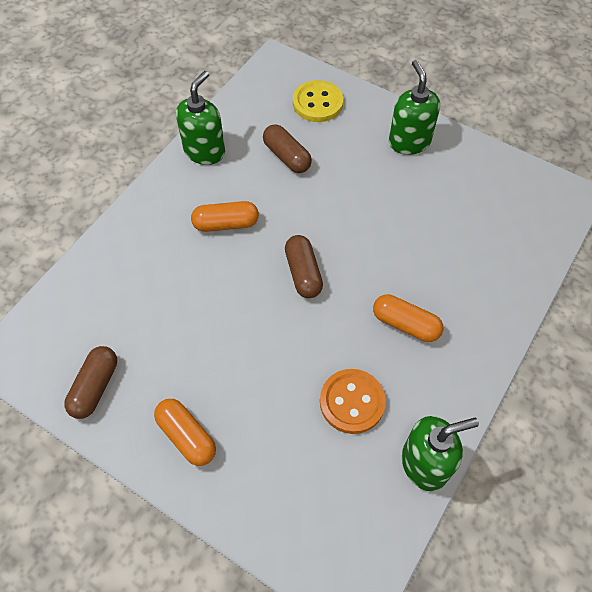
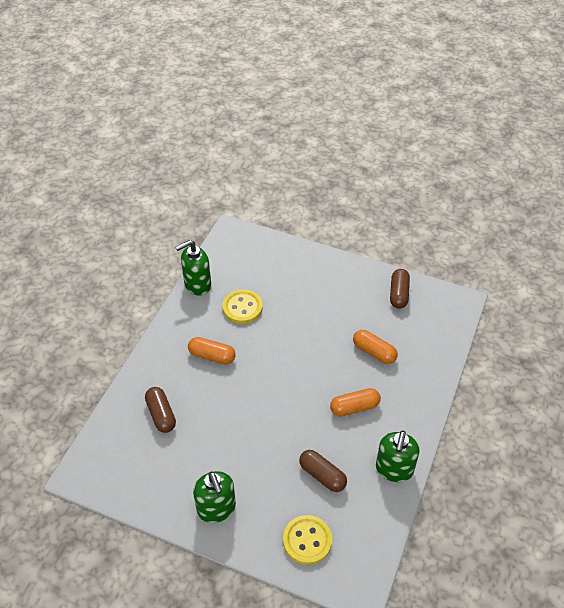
camera: 170 degrees right, 10 degrees down
orange capsule [154,399,216,466] -> orange capsule moved to [353,330,398,364]
brown capsule [285,235,323,298] -> brown capsule moved to [145,387,176,433]
orange button [320,369,386,434] -> yellow button [223,290,262,324]

